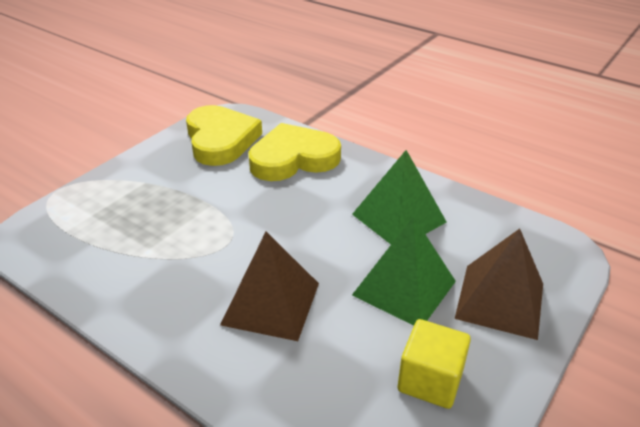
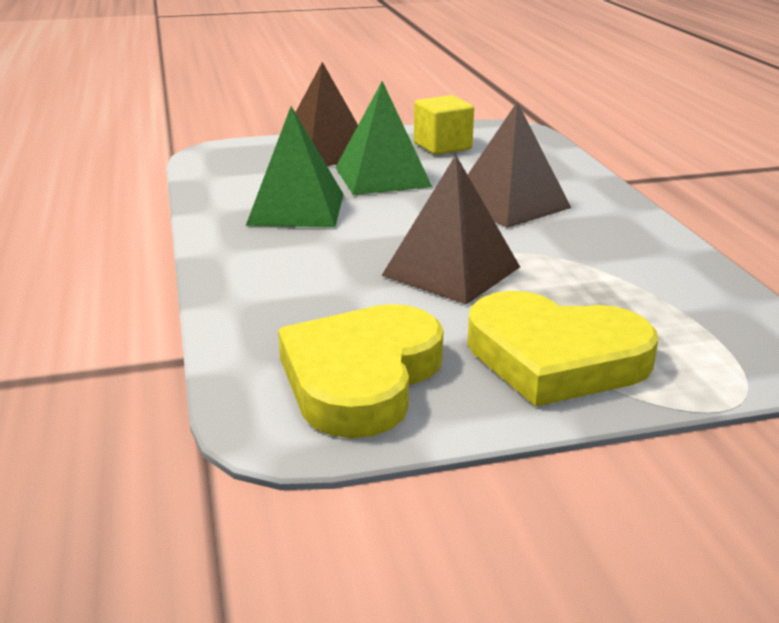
camera: 140 degrees left, 10 degrees down
yellow heart [248,123,341,181] -> yellow heart moved to [467,291,658,407]
none -> brown pyramid [381,155,520,305]

